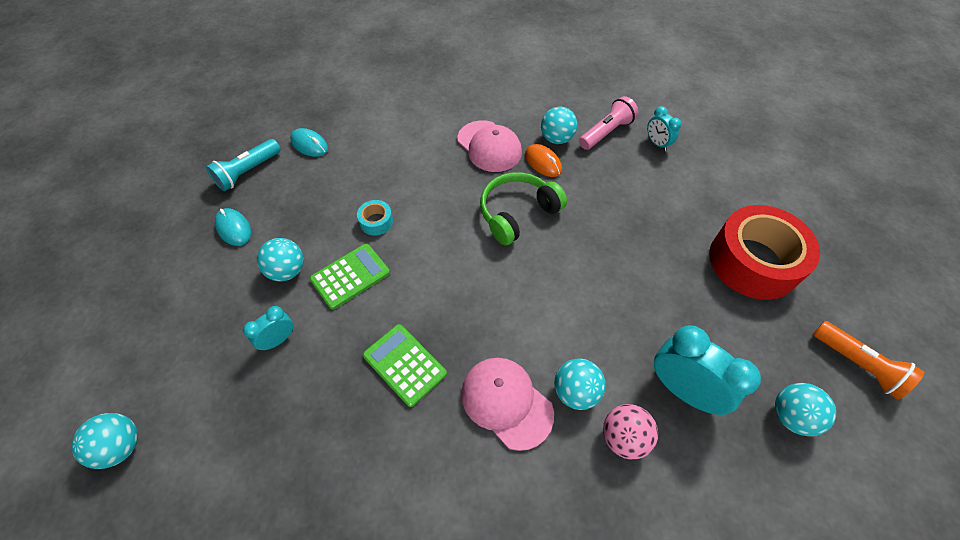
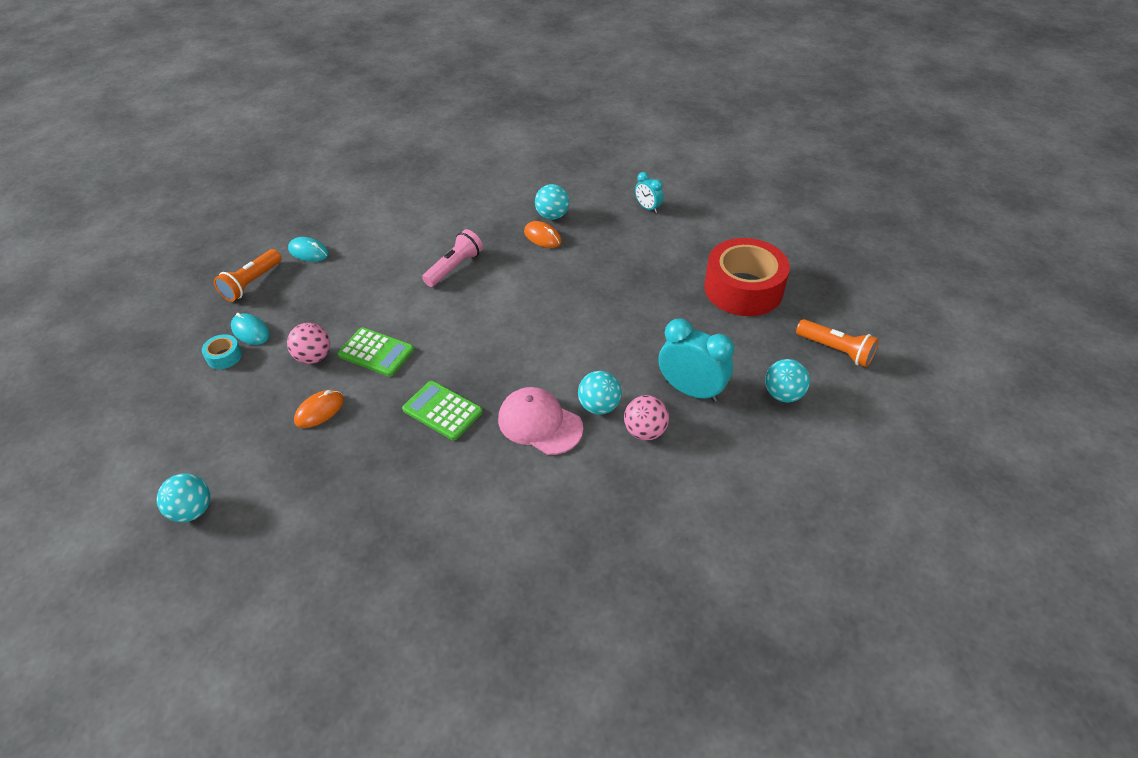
camera: 10 degrees left, 10 degrees down
turquoise flashlight [206,139,281,191] -> orange flashlight [214,249,282,302]
turquoise clock [243,306,293,351] -> orange mouse [294,390,344,428]
turquoise ball [257,238,303,281] -> pink ball [287,323,330,364]
green calculator [310,243,390,310] -> green calculator turned 75 degrees clockwise [338,327,414,377]
turquoise tape [357,200,393,235] -> turquoise tape moved to [202,334,242,369]
pink cap [457,120,522,172] -> none
green headphones [480,172,567,245] -> none
pink flashlight [579,96,639,150] -> pink flashlight moved to [422,229,483,287]

